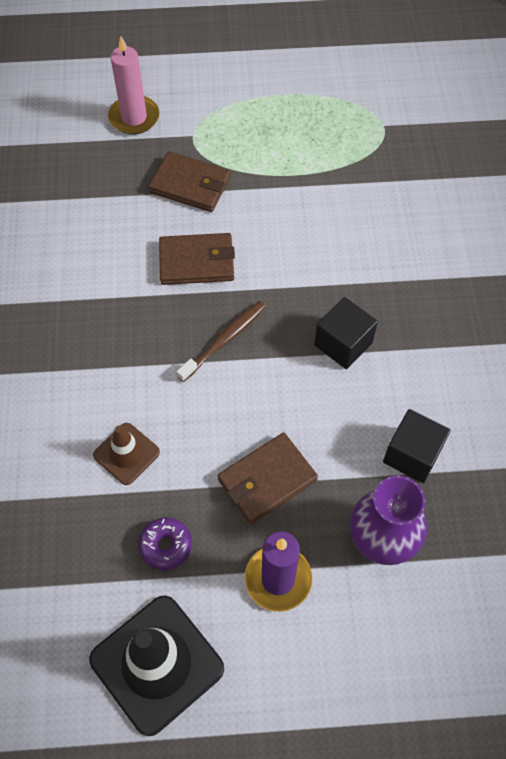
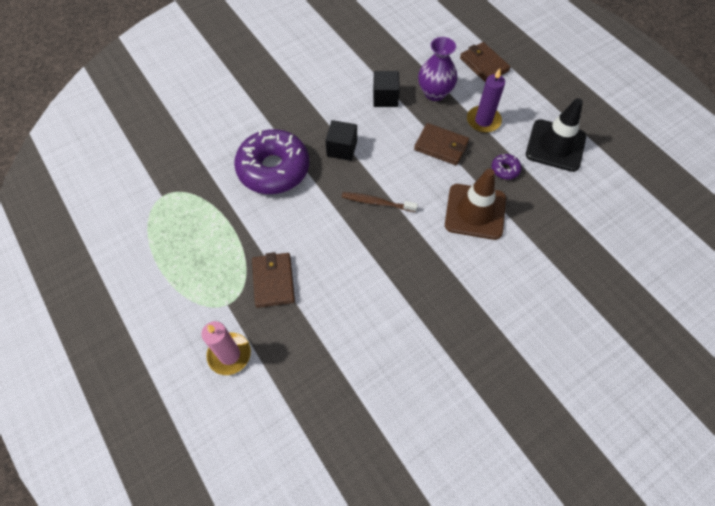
camera: 120 degrees left, 0 degrees up
brown traffic cone [93,423,160,485] -> brown traffic cone [445,168,506,240], size x1.82
brown wallet [159,233,235,285] -> brown wallet moved to [460,42,510,83]
none -> purple donut [234,129,309,194]

